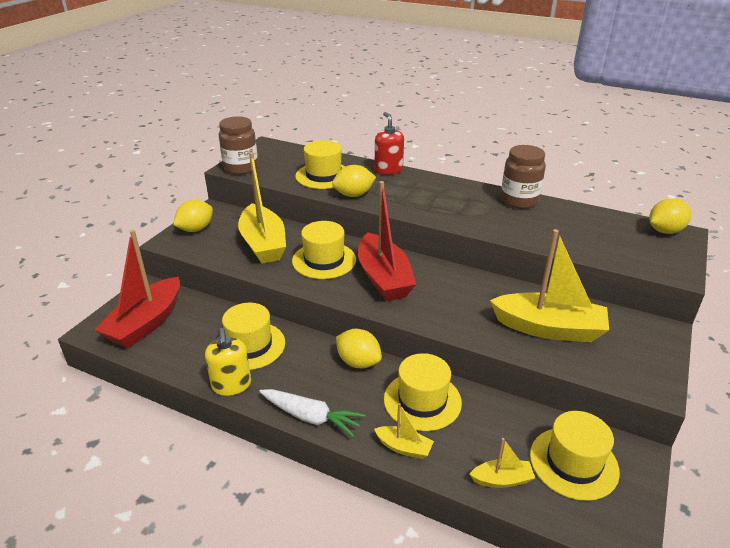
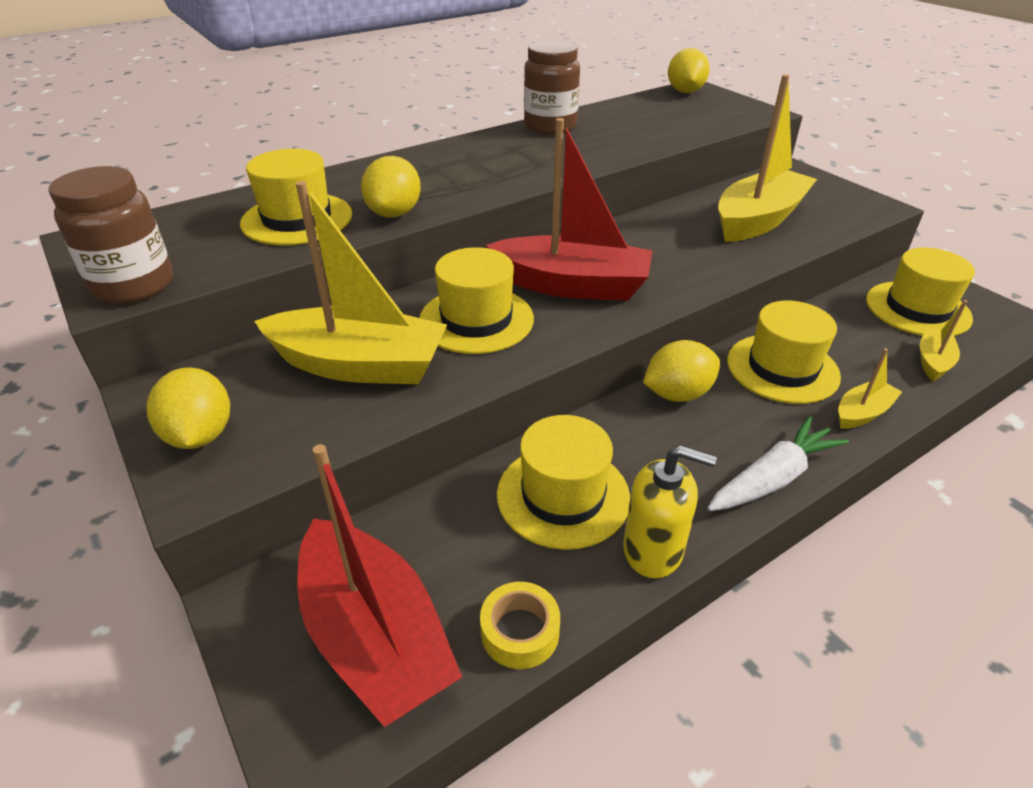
camera: 60 degrees left, 5 degrees up
red soap dispenser [375,112,404,175] -> none
none -> yellow tape [480,582,560,669]

